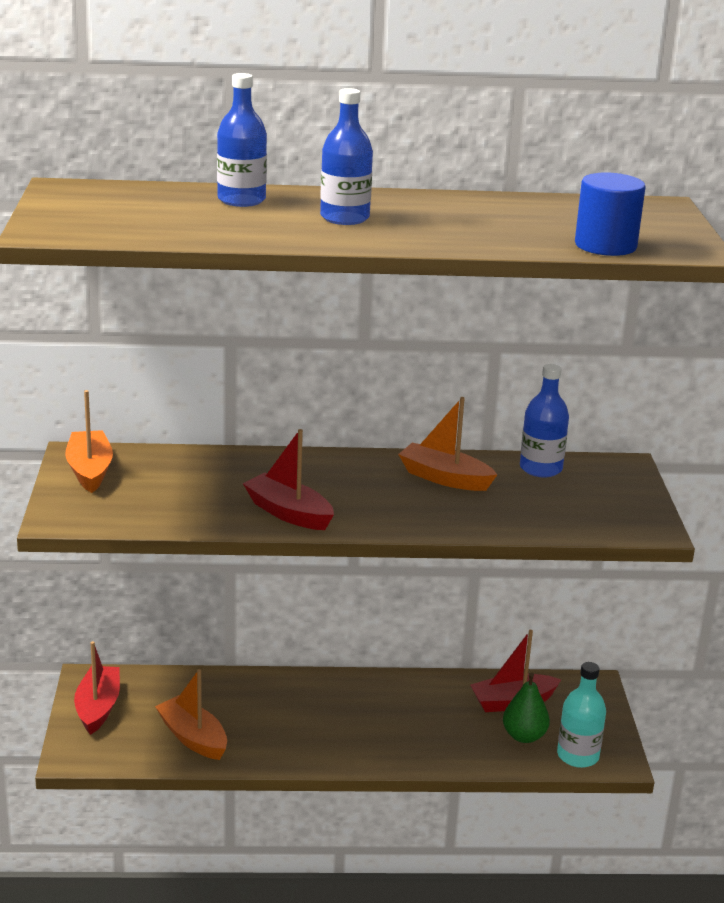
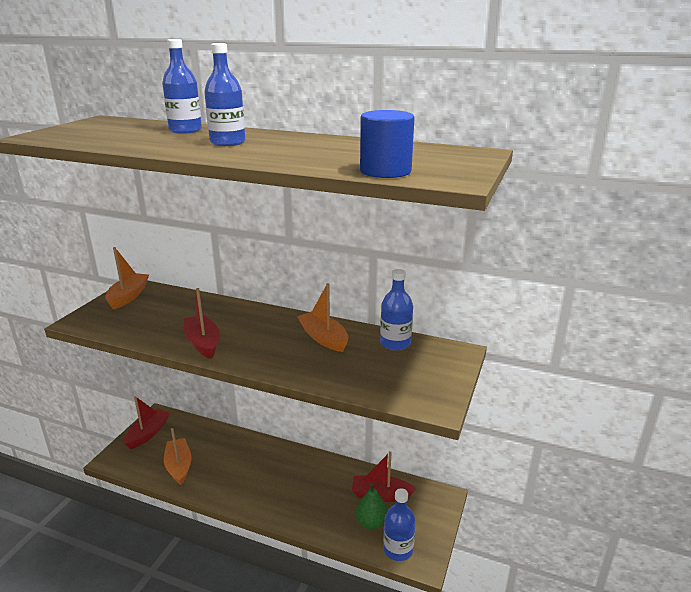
camera: 25 degrees right, 0 degrees up
turquoise bottle [557,662,606,768] -> blue bottle [383,488,416,561]

